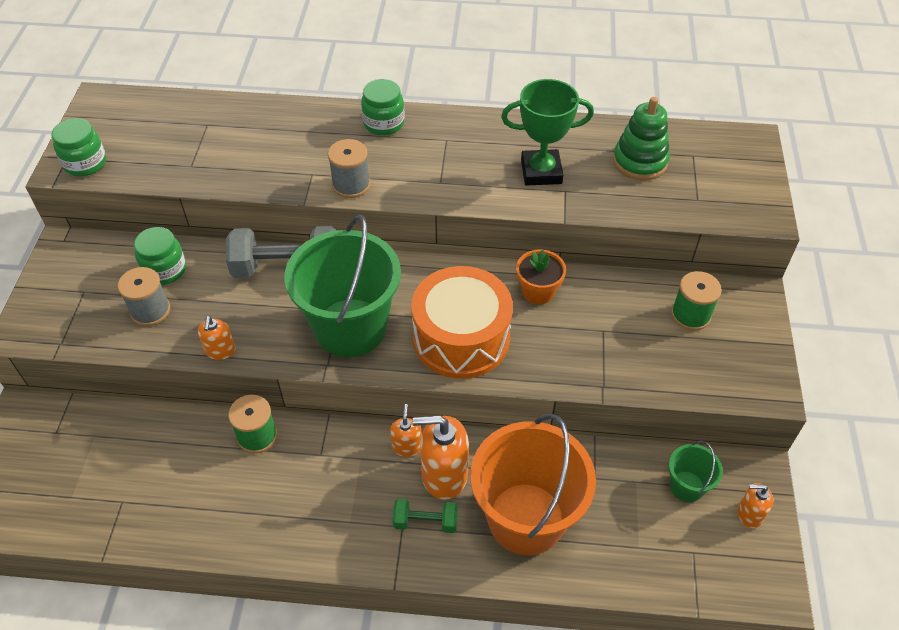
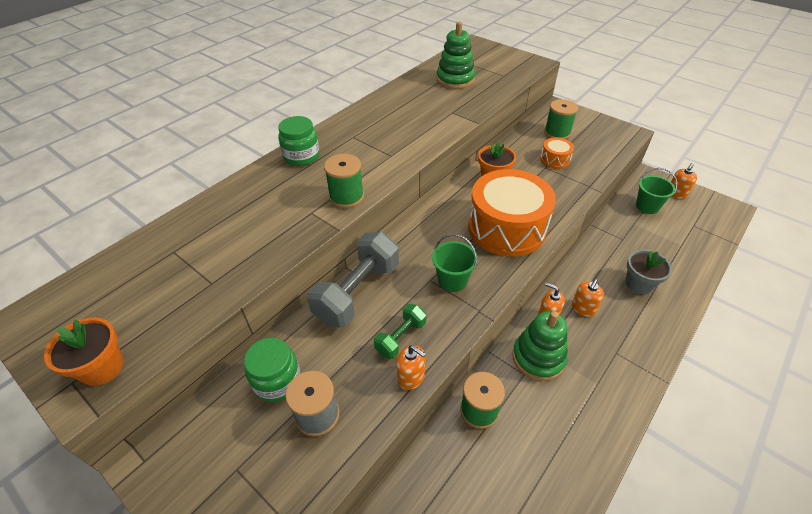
camera: 55 degrees left, 5 degrees down
green jar [52,118,106,176] -> orange flower pot [44,318,124,386]
green bucket [284,215,401,357] -> green bucket [432,234,478,292], size x0.45
grey spool [328,139,370,198] -> green spool [324,154,364,208]
green dumbbell [393,499,458,533] -> green dumbbell moved to [374,304,426,359]
orange soap dispenser [413,415,469,500] -> orange soap dispenser [572,279,604,317], size x0.54
orange bucket [470,414,596,555] -> grey flower pot [626,250,672,294]
green trophy [501,79,594,186] -> none
none -> green stacking toy [512,311,568,381]
none -> orange drum [540,137,574,169]

